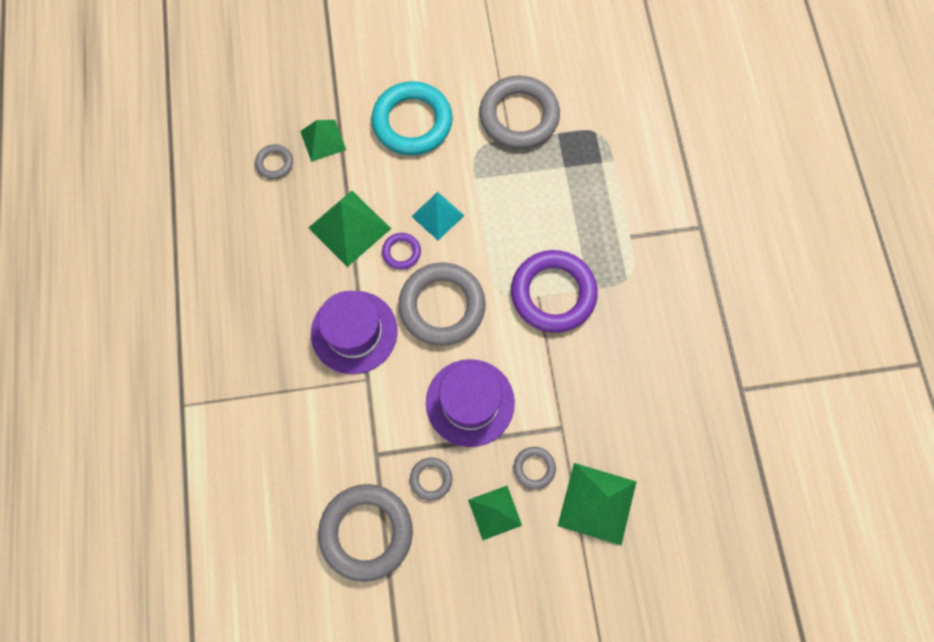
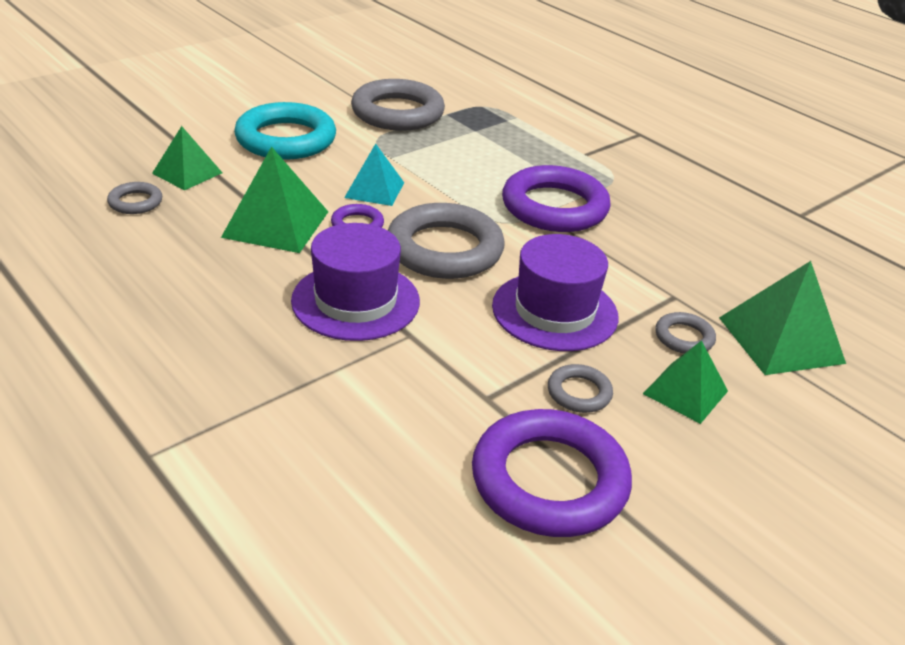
camera: 35 degrees left, 35 degrees down
grey ring [318,484,413,582] -> purple ring [472,409,632,537]

